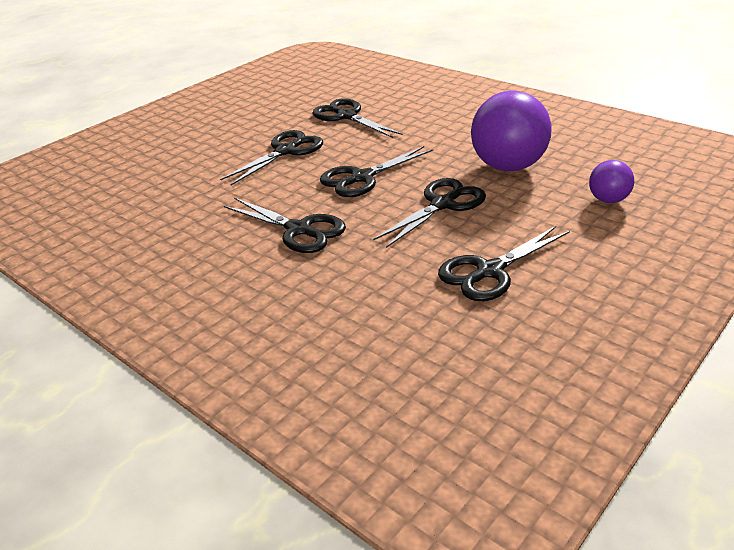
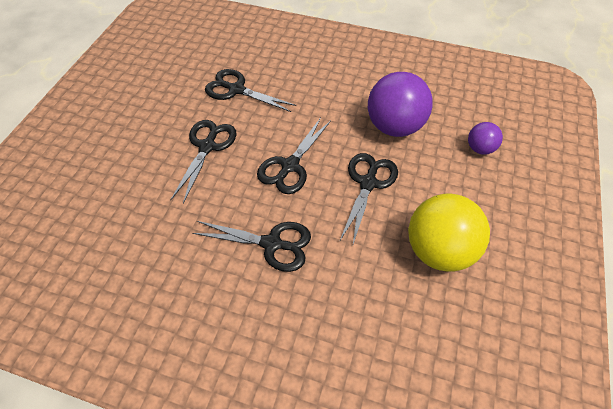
camera: 25 degrees left, 20 degrees up
black scissors [438,226,570,301] -> yellow ball [408,193,490,272]

